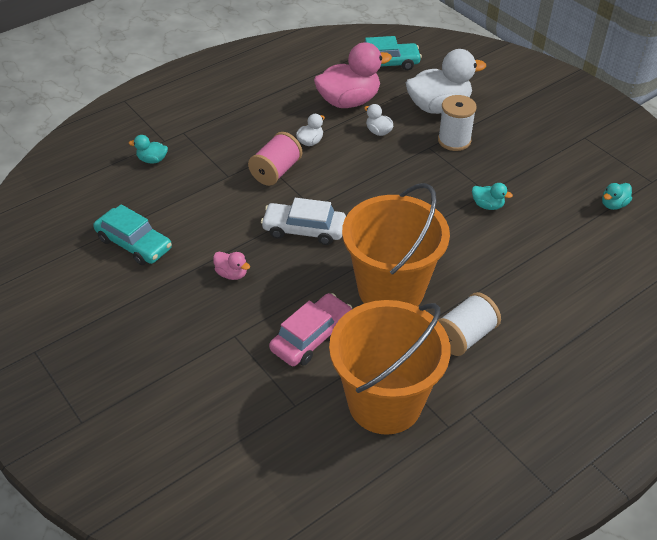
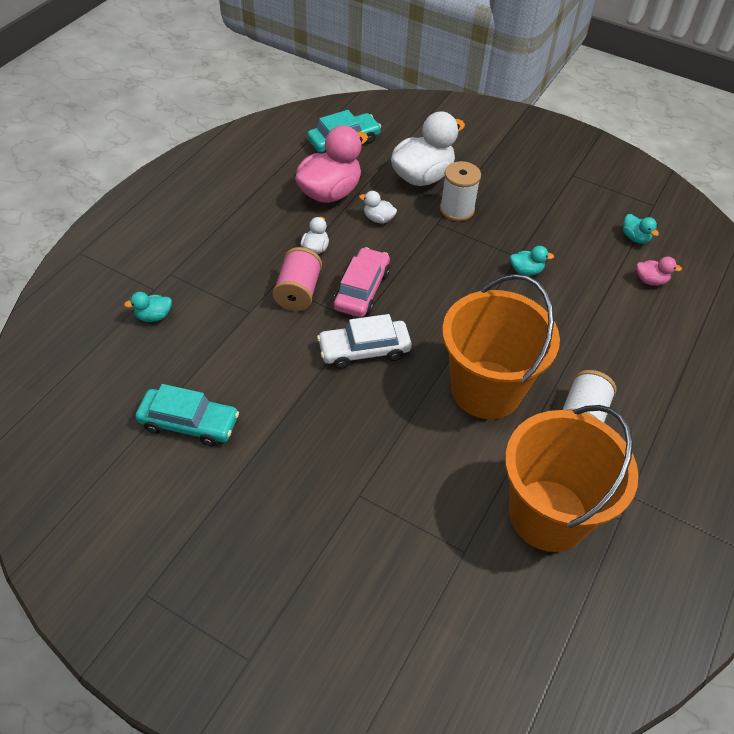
camera: 25 degrees left, 5 degrees up
pink duck [213,252,250,280] -> pink duck moved to [636,257,682,286]
pink car [269,293,352,366] -> pink car moved to [334,247,390,317]
turquoise duck [602,183,632,210] -> turquoise duck turned 60 degrees counterclockwise [623,214,659,244]

